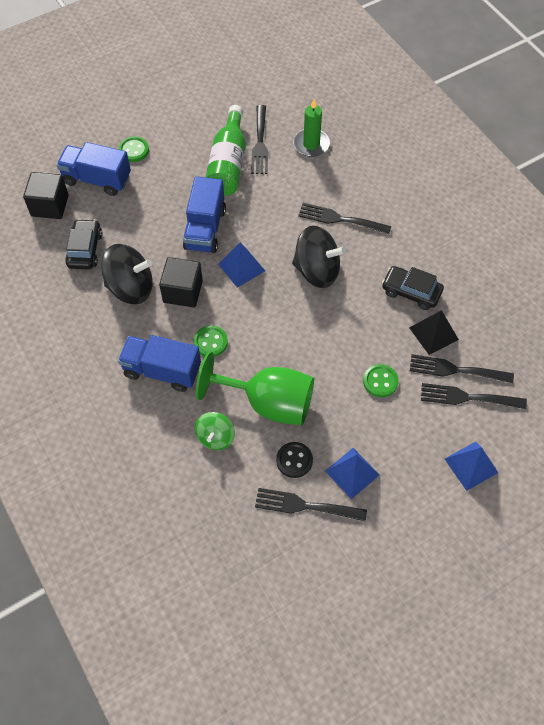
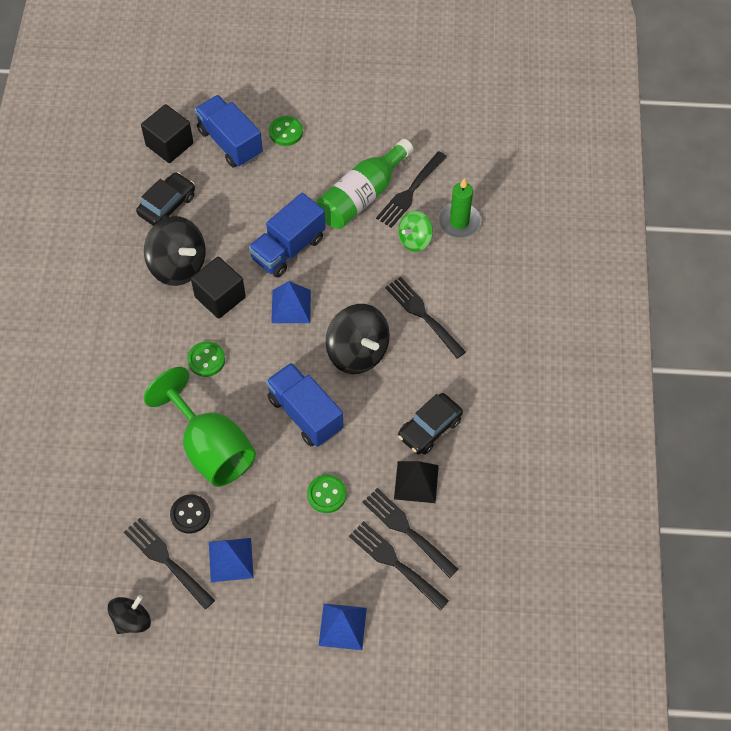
camera: 35 degrees right, 0 degrees up
blue truck [118,335,201,392] -> blue truck moved to [266,363,343,447]
green spinning top [195,412,235,450] -> green spinning top moved to [398,211,433,252]
black car [382,266,444,310] -> black car turned 105 degrees counterclockwise [398,393,463,454]
none -> black spinning top [108,595,151,634]

